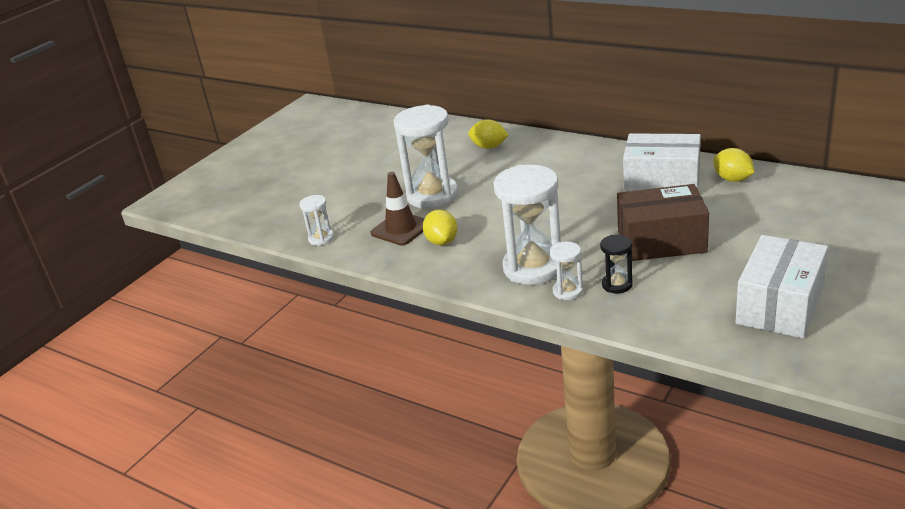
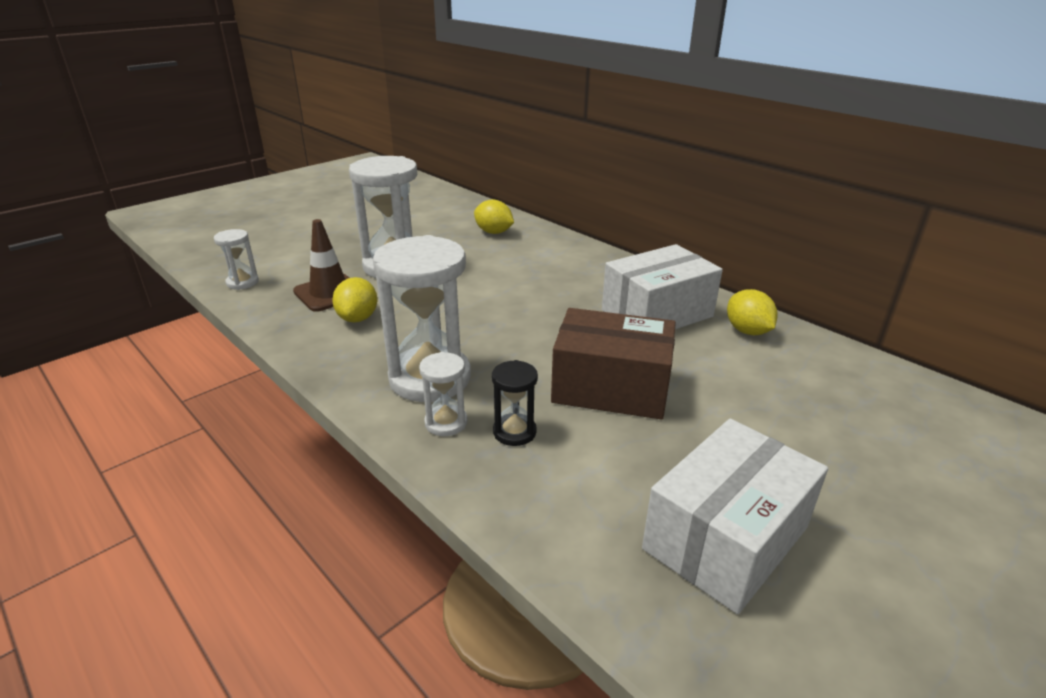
camera: 10 degrees right, 0 degrees up
white box [623,133,701,192] -> white box turned 60 degrees counterclockwise [602,244,723,329]

